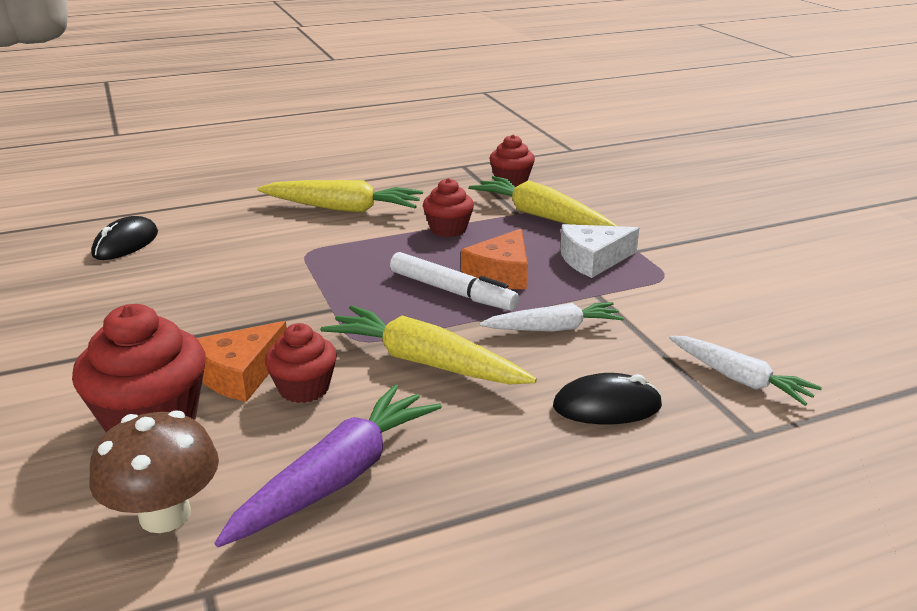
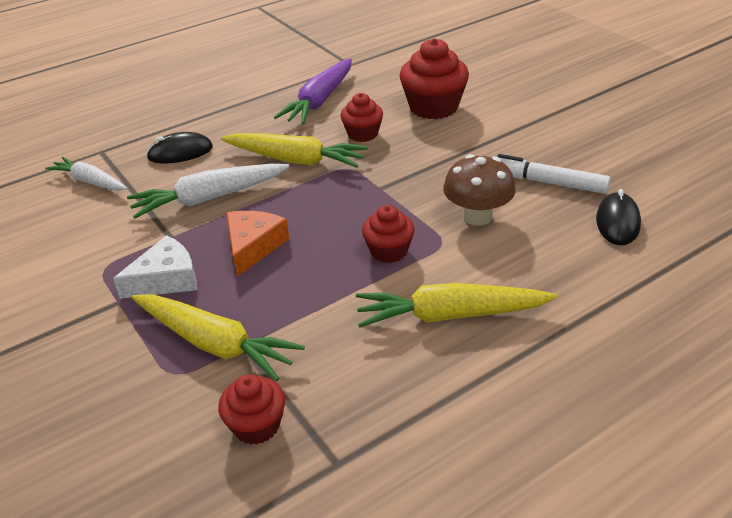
camera: 170 degrees right, 10 degrees up
brown mushroom [89,410,219,533] -> brown mushroom moved to [443,154,516,226]
orange cheese [197,321,287,402] -> none
white marker [390,252,519,311] -> white marker moved to [491,154,611,194]
red cupcake [423,178,474,237] -> red cupcake moved to [362,205,415,263]
white carrot [479,302,624,332] -> white carrot [127,164,289,219], size x1.52

